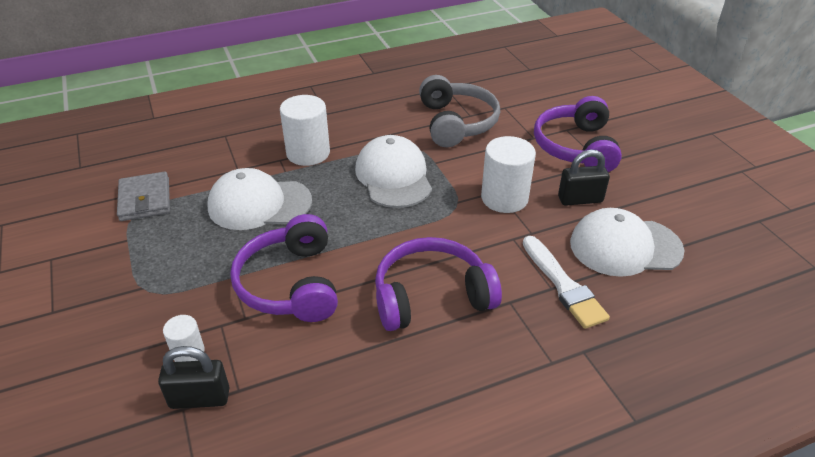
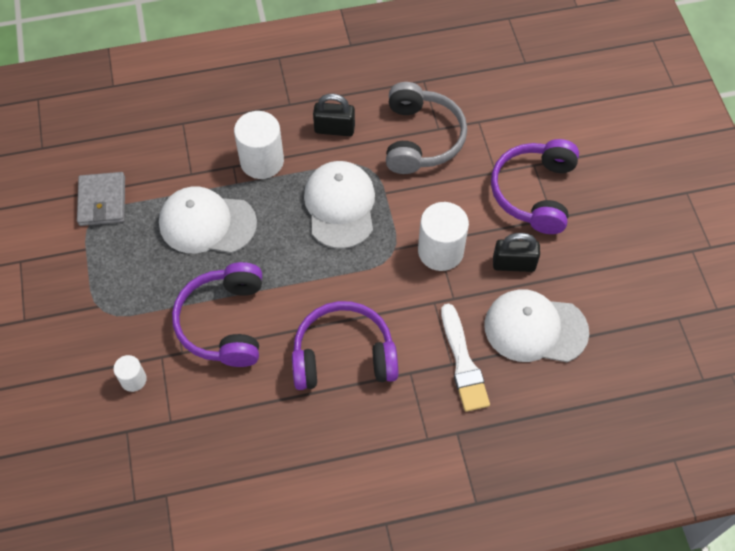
camera: 10 degrees right, 20 degrees up
black padlock [158,346,230,409] -> black padlock moved to [313,94,355,136]

